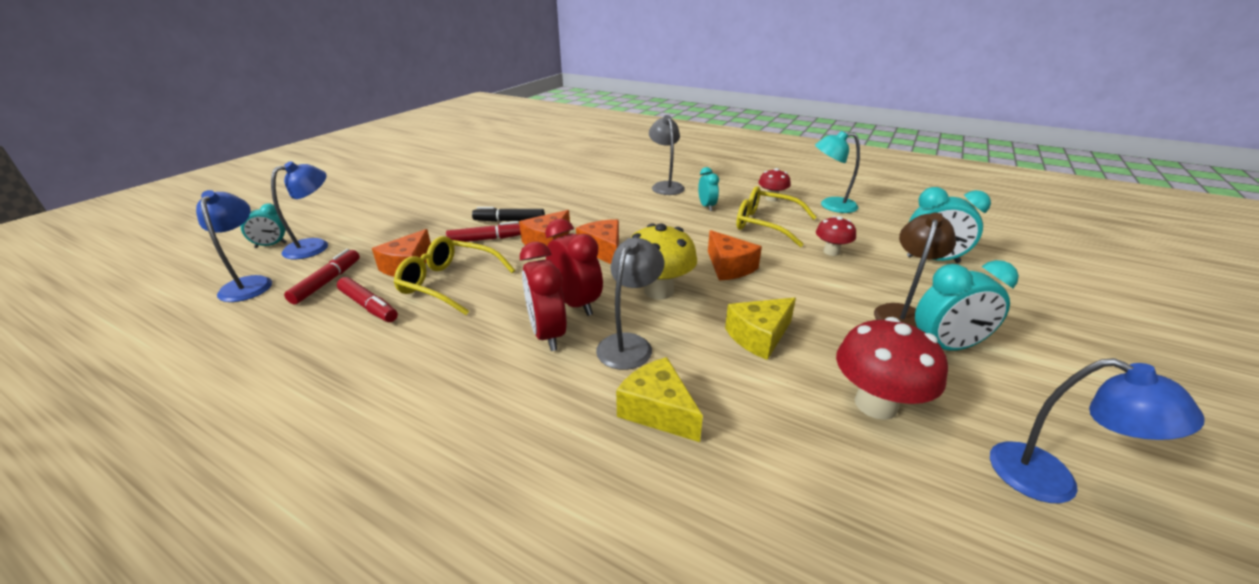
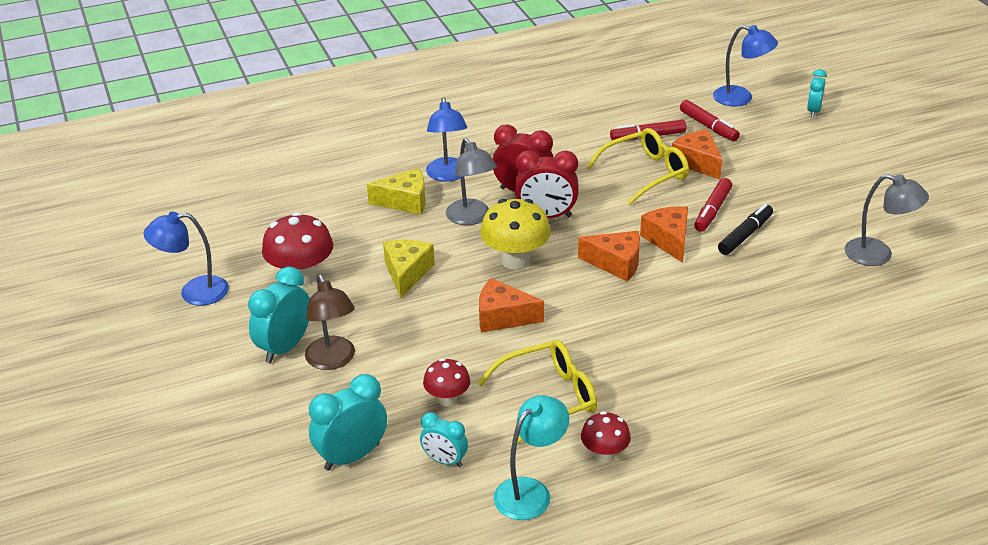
camera: 130 degrees right, 5 degrees up
blue lamp [271,161,328,260] -> blue lamp moved to [426,97,467,182]
grey lamp [649,115,685,195] -> grey lamp moved to [845,174,929,266]
turquoise clock [698,167,719,211] -> turquoise clock moved to [420,412,468,467]

